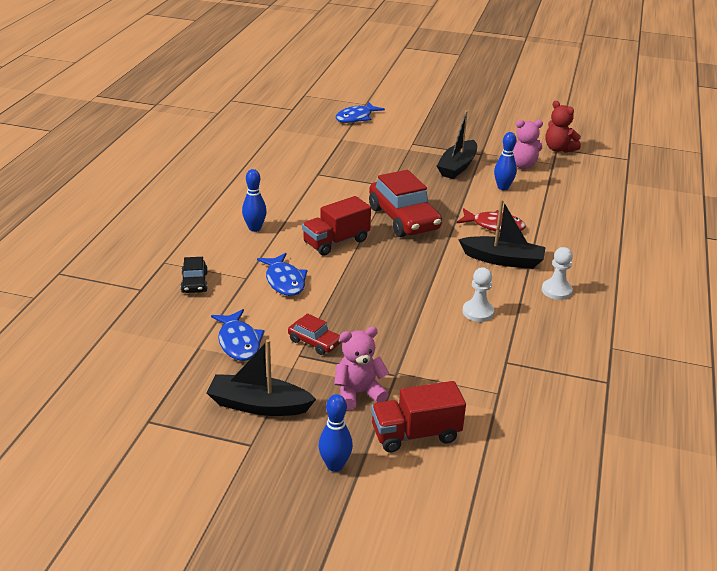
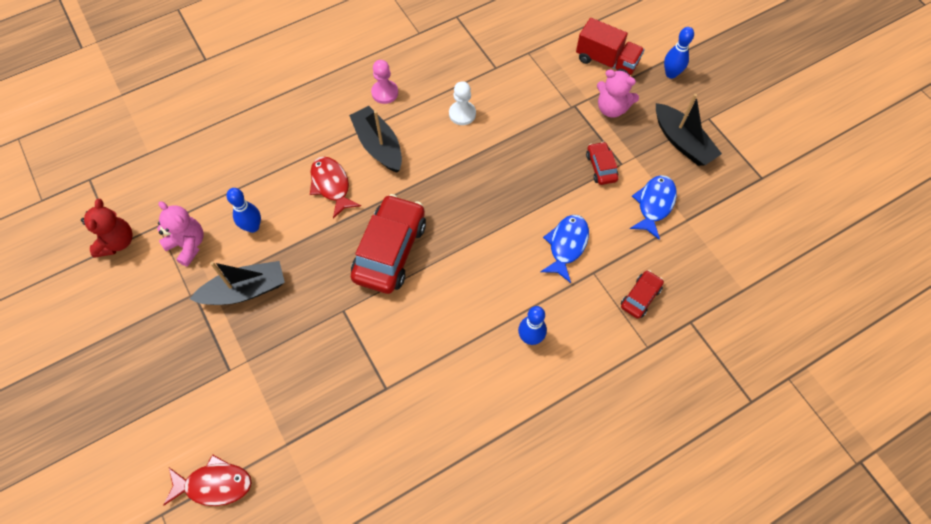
camera: 135 degrees left, 30 degrees up
black car [180,257,208,293] -> red car [621,270,664,319]
red truck [302,196,371,256] -> none
blue fish [336,102,385,123] -> red fish [164,454,252,506]
white pawn [542,247,573,300] -> pink pawn [371,60,398,104]

